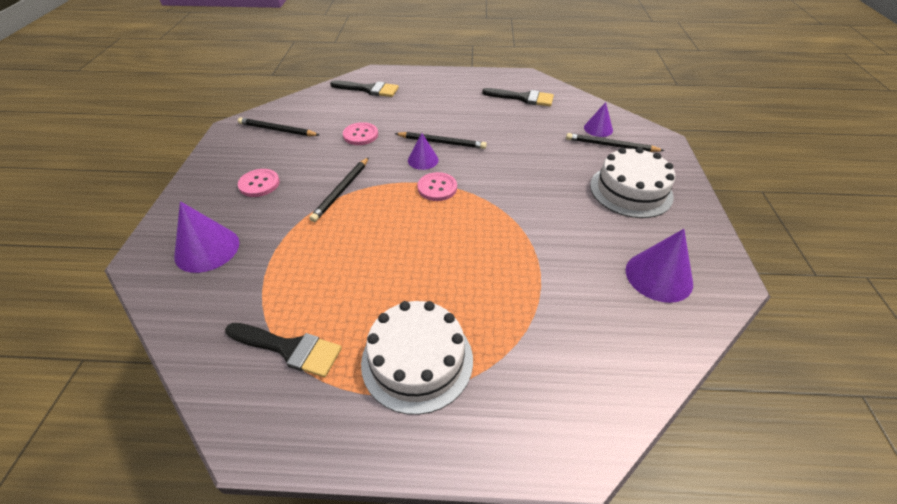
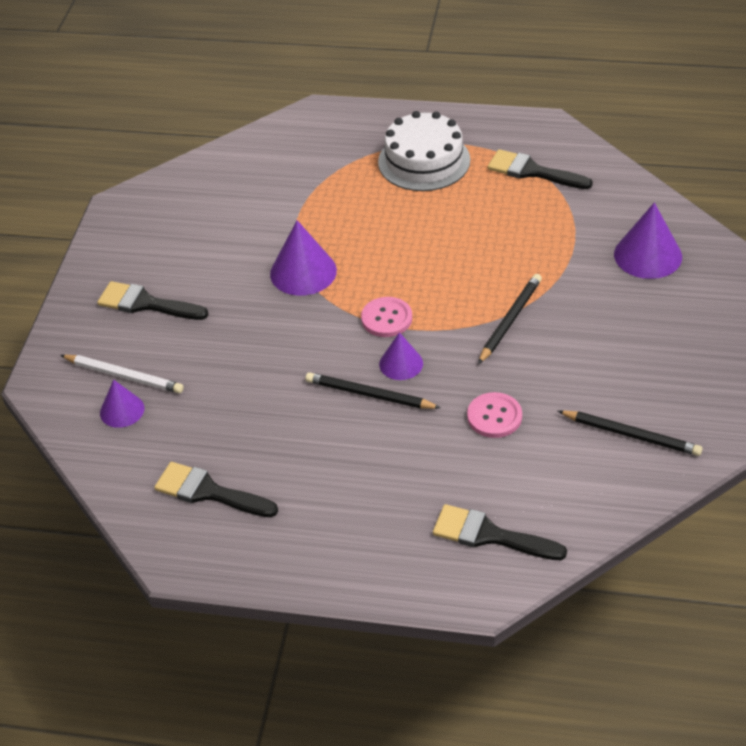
camera: 170 degrees left, 0 degrees up
pink button [238,169,280,197] -> none
black pencil [566,133,665,152] -> white pencil [60,355,184,393]
white cake [590,147,675,218] -> black brush [97,281,209,320]
purple cone [626,229,693,303] -> purple cone moved to [270,220,337,296]

